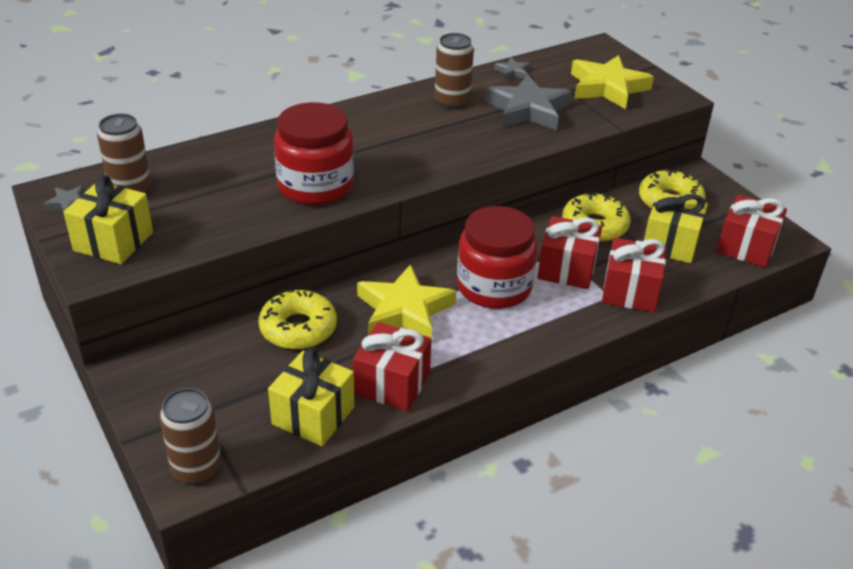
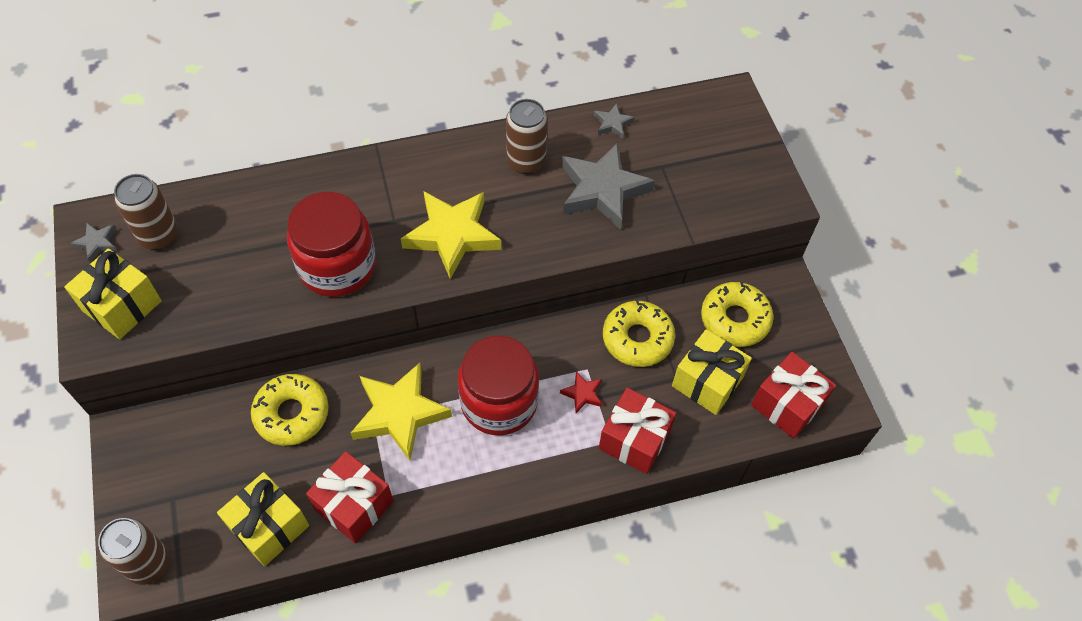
camera: 15 degrees right, 20 degrees up
red gift [537,216,602,289] -> red star [560,371,602,413]
yellow star [571,55,654,109] -> yellow star moved to [401,192,501,279]

